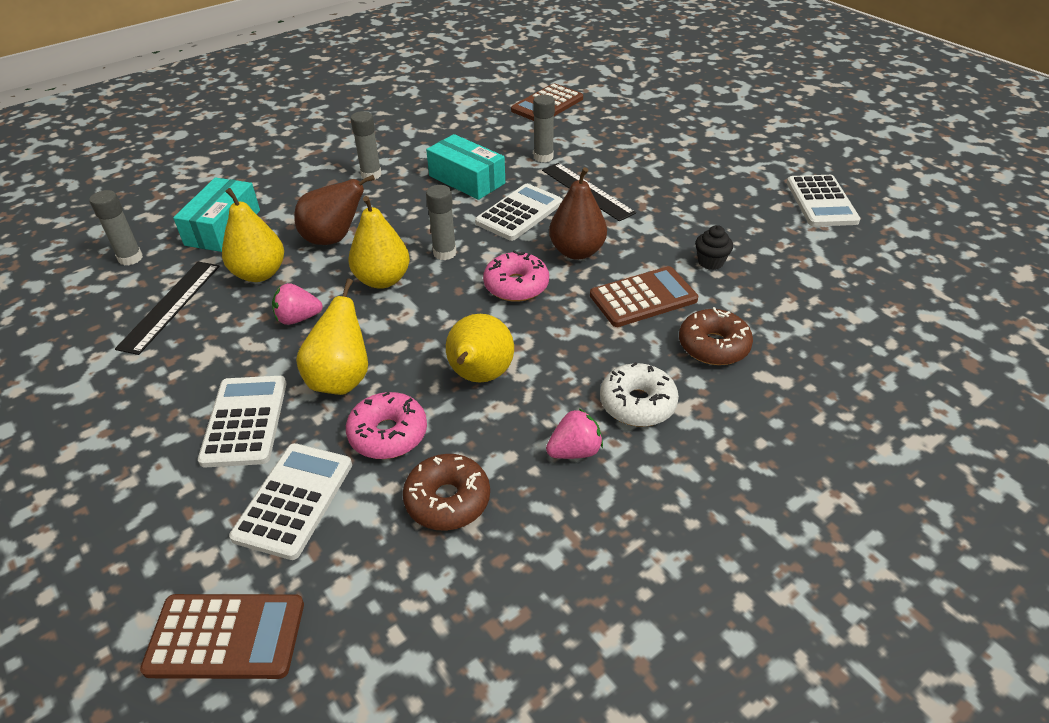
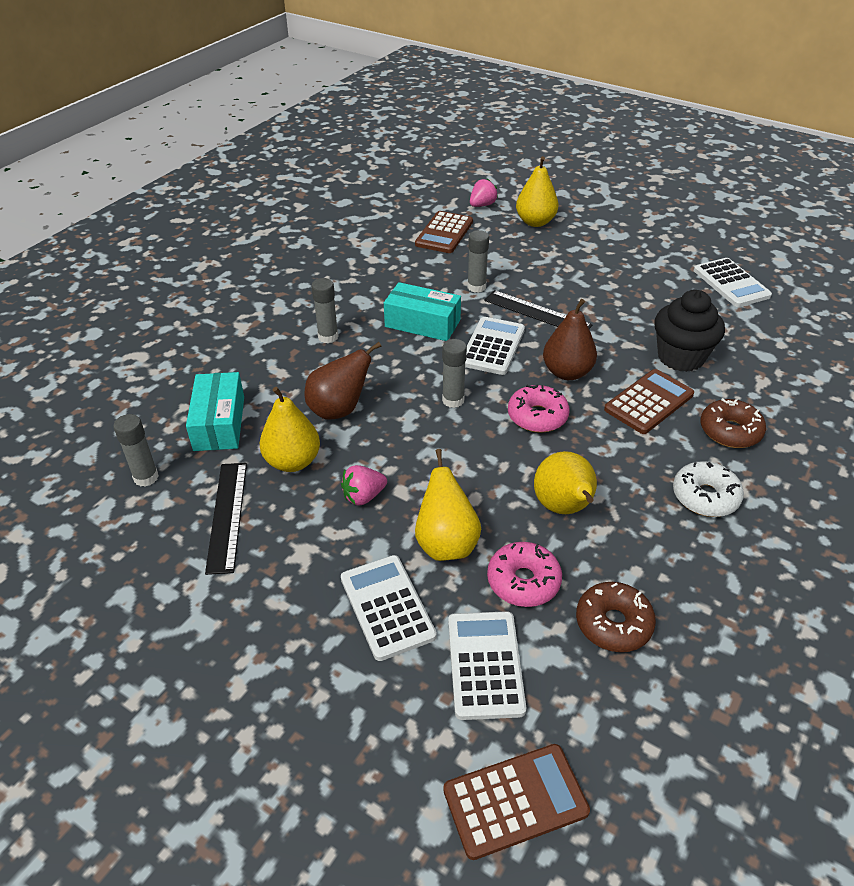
camera: 20 degrees left, 0 degrees up
yellow pear [348,196,410,289] -> yellow pear moved to [516,156,558,227]
pink strawberry [546,409,603,459] -> pink strawberry moved to [470,179,498,207]
black cupcake [695,225,733,270] -> black cupcake [655,290,725,372], size x2.05

